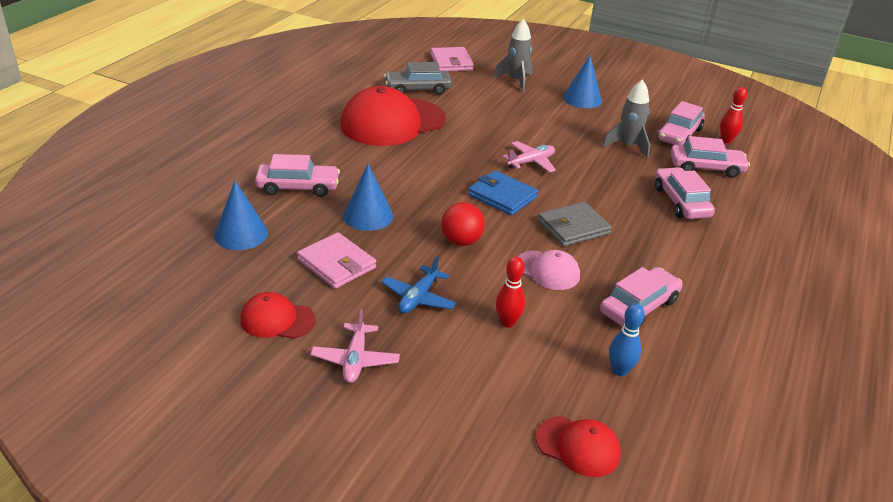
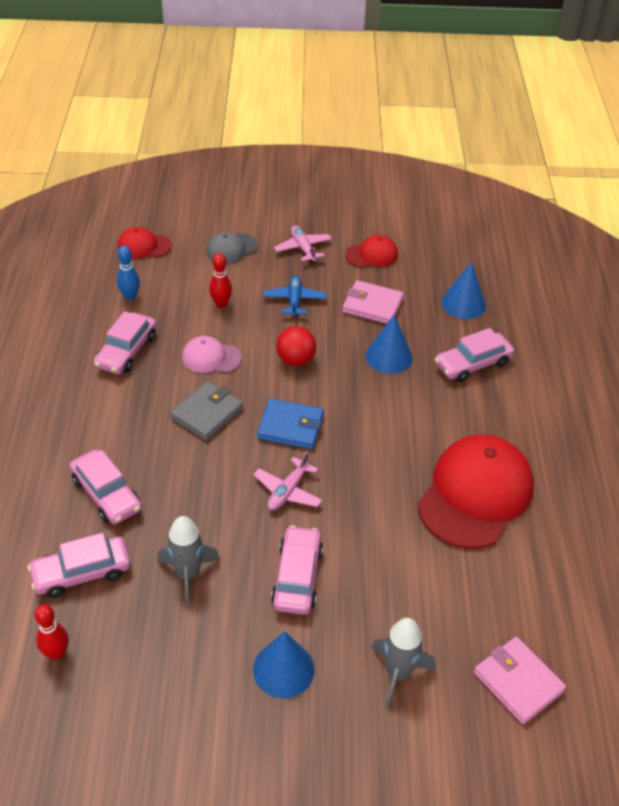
camera: 155 degrees right, 10 degrees up
grey car [384,62,452,95] -> none
pink car [657,101,705,145] -> pink car moved to [271,525,323,615]
none -> grey cap [206,232,258,264]

